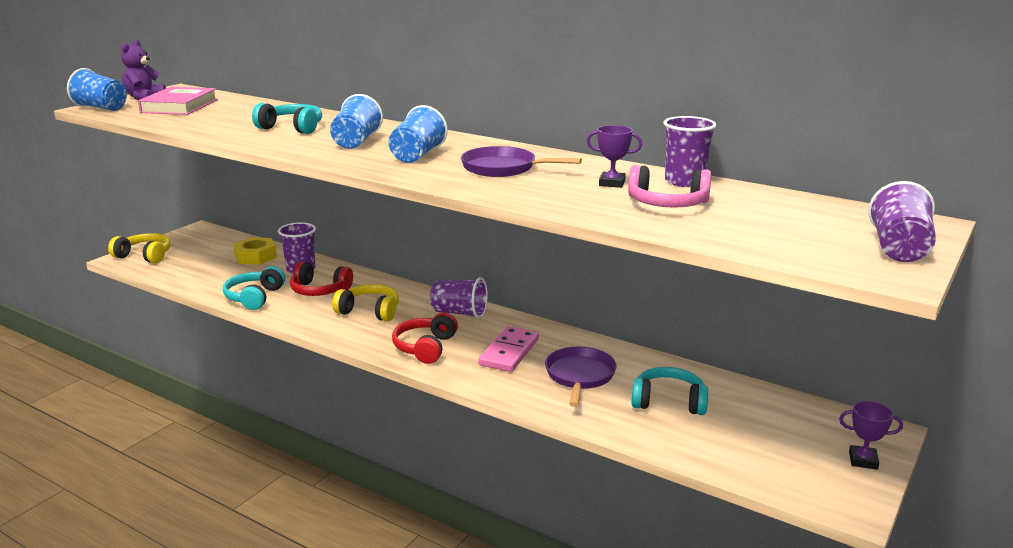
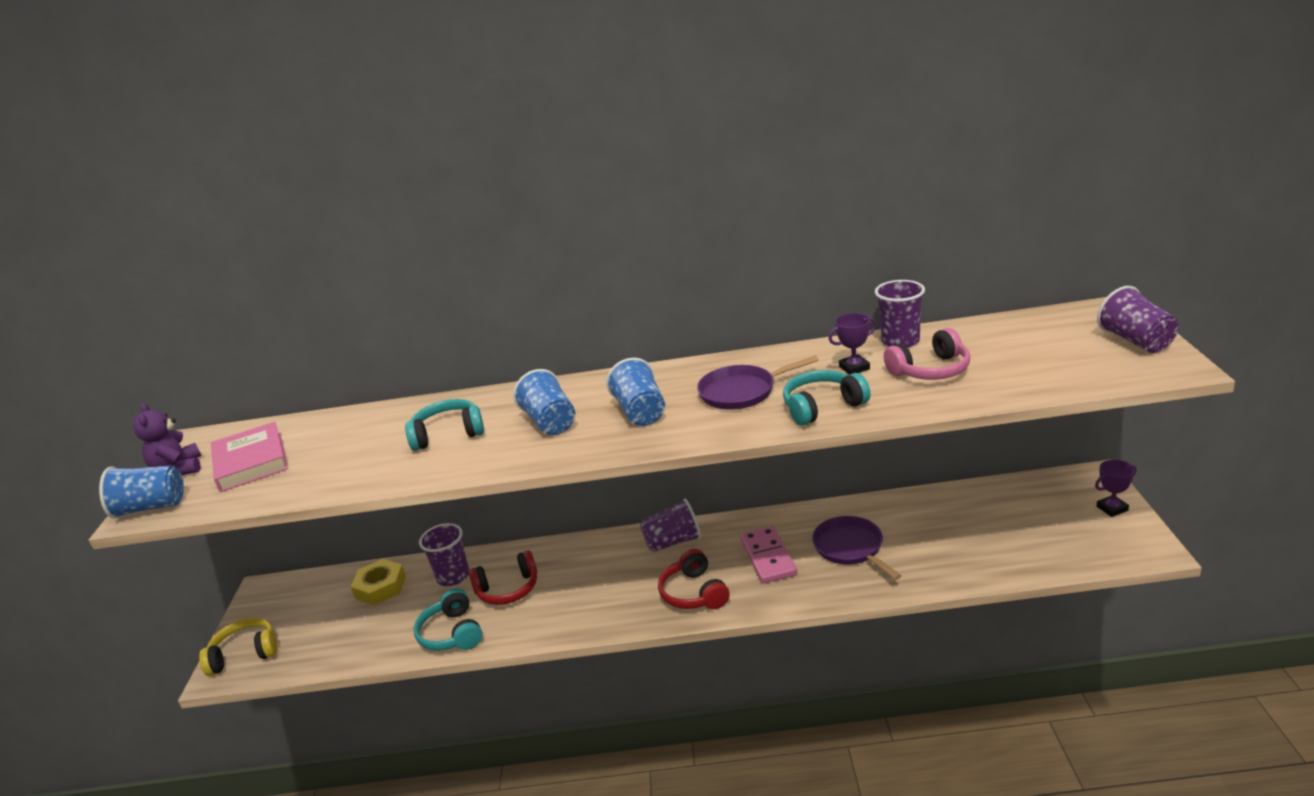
camera: 30 degrees left, 5 degrees up
yellow headphones [332,284,399,322] -> none
turquoise headphones [632,367,708,415] -> turquoise headphones moved to [783,370,871,426]

